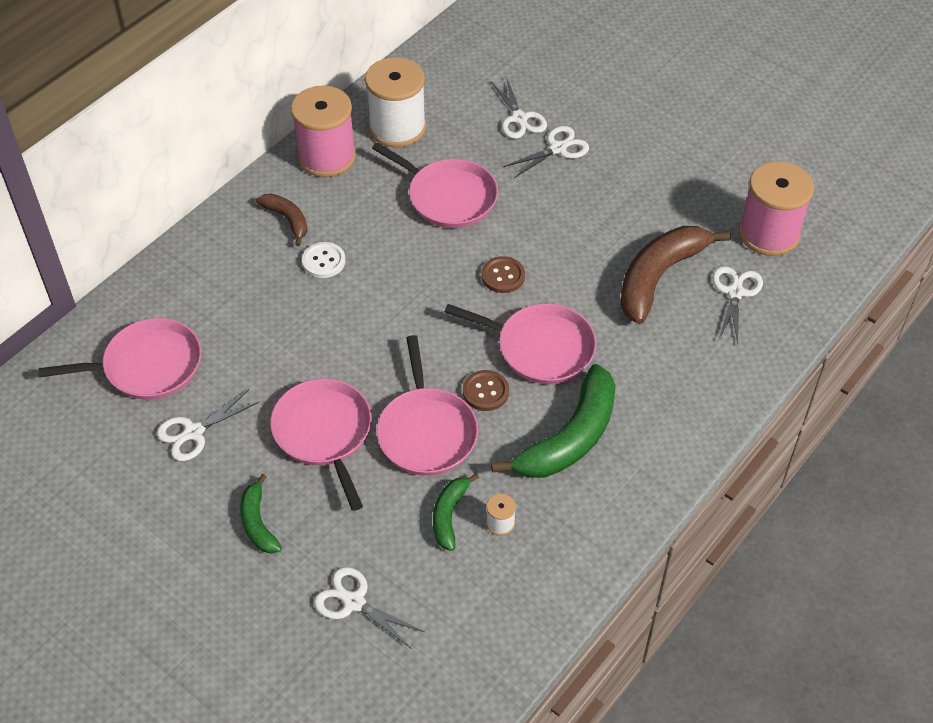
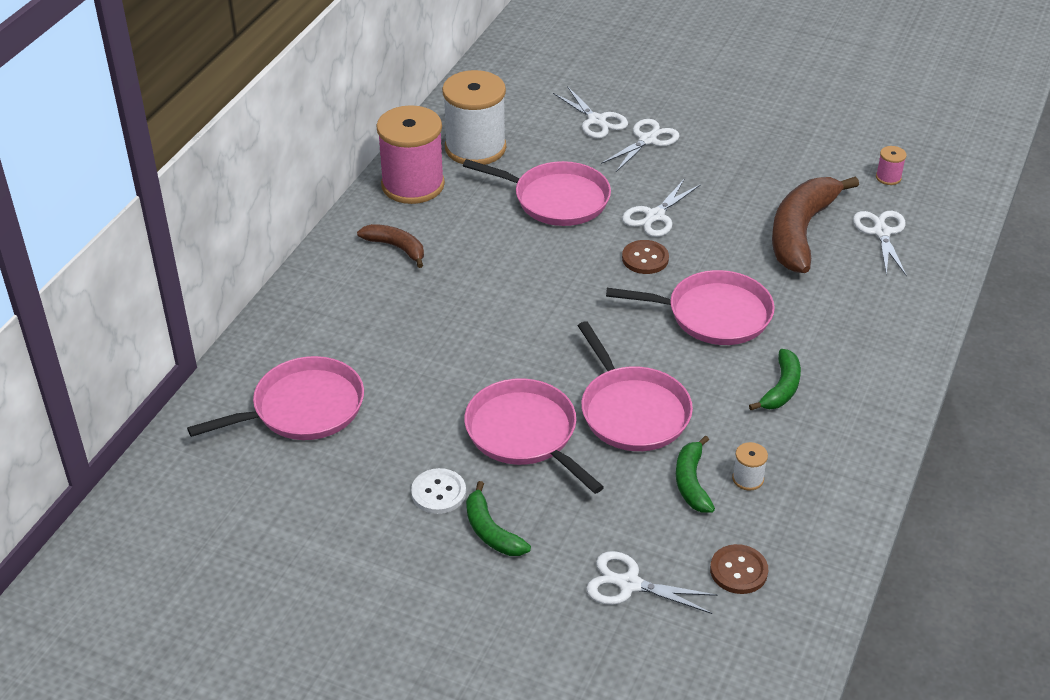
camera: 15 degrees left, 10 degrees down
white scissors [157,389,260,461] -> white scissors moved to [622,178,701,237]
white button [302,242,346,278] -> white button moved to [411,468,466,514]
brown button [463,370,509,411] -> brown button moved to [710,544,768,594]
green banana [491,364,615,478] -> green banana [749,349,801,410], size x0.52
pink spool [739,161,814,256] -> pink spool [876,146,907,185], size x0.41

